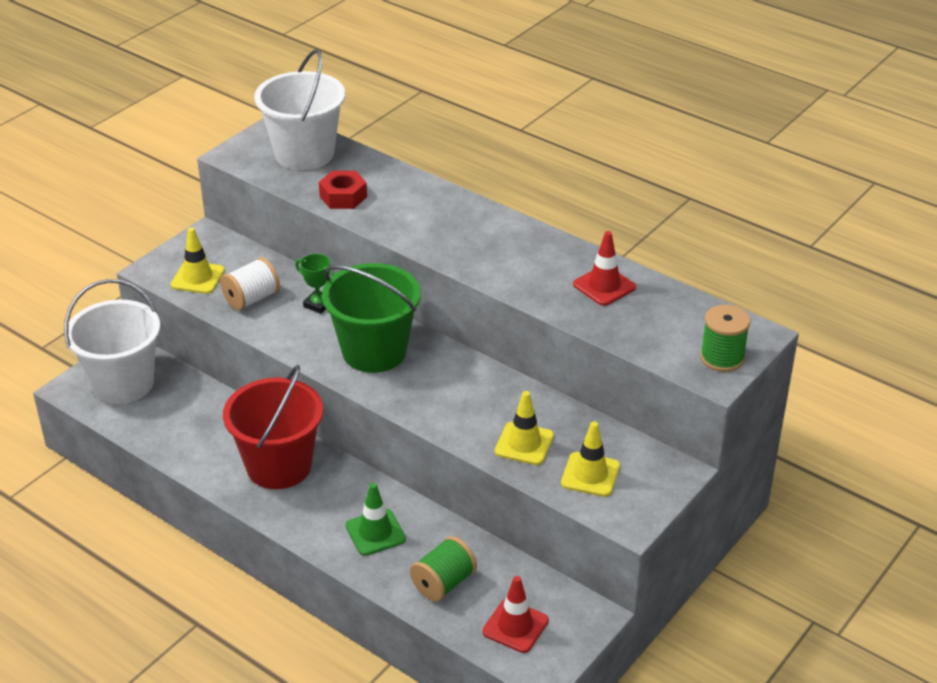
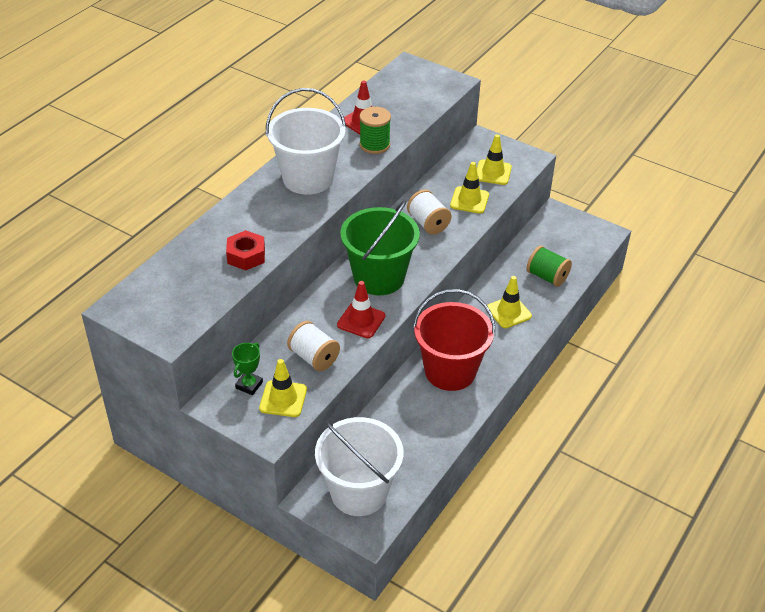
camera: 95 degrees left, 5 degrees up
white bucket [254,49,345,170] -> white bucket moved to [266,88,346,195]
green trophy [295,254,335,314] -> green trophy moved to [232,343,263,395]
green traffic cone [345,483,406,556] -> yellow traffic cone [487,276,532,328]
red traffic cone [482,576,549,653] -> red traffic cone moved to [337,281,385,338]
green spool [700,304,750,372] -> green spool moved to [359,107,391,154]
none -> white spool [407,190,451,235]

